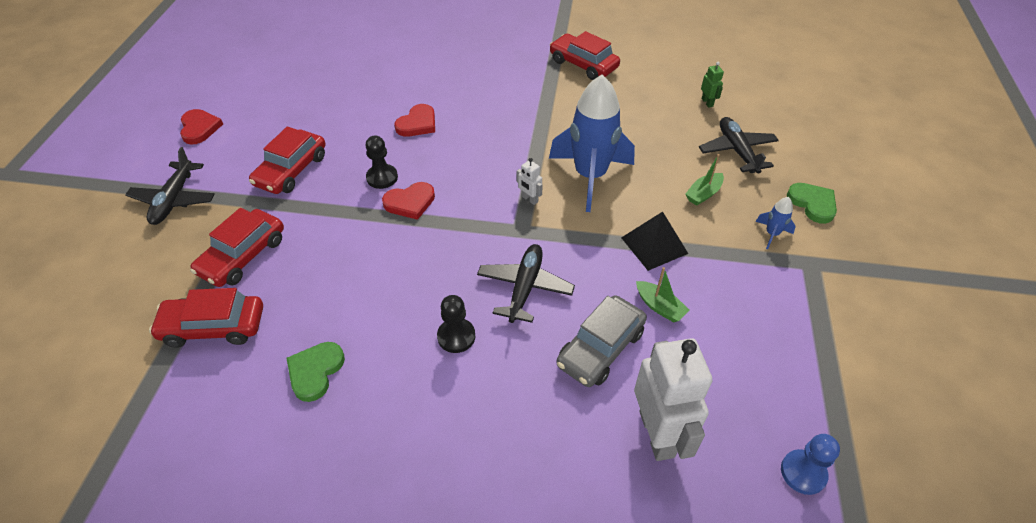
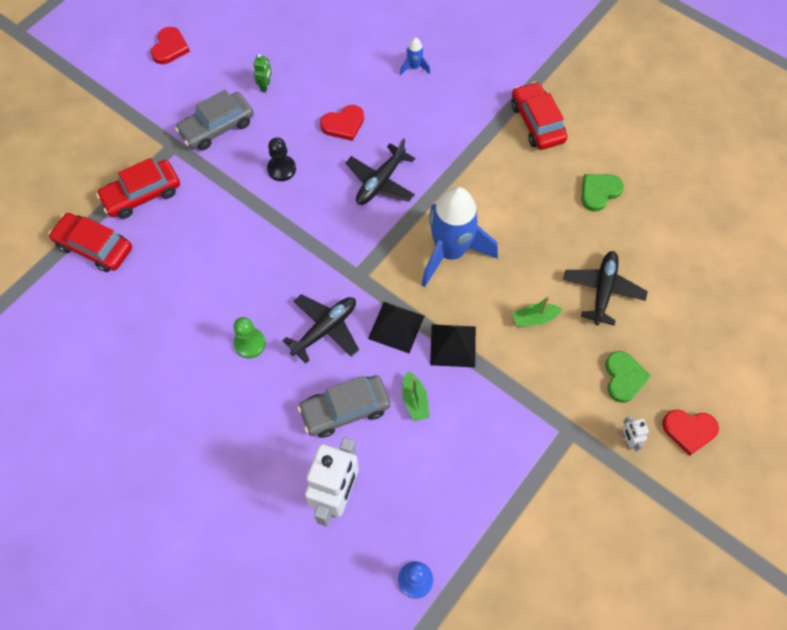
camera: 30 degrees right, 15 degrees up
black plane [125,147,215,225] -> black plane moved to [345,138,415,205]
red car [249,127,326,194] -> grey car [175,90,254,150]
green heart [287,342,345,402] -> green heart moved to [581,174,624,212]
red heart [382,182,435,220] -> red heart moved to [662,410,719,456]
black pawn [437,295,475,353] -> green pawn [233,317,266,358]
white robot [516,158,543,205] -> white robot moved to [622,416,649,451]
green robot [701,62,724,108] -> green robot moved to [254,54,272,93]
blue rocket [755,197,796,249] -> blue rocket moved to [400,37,430,75]
none -> black pyramid [368,302,424,353]

